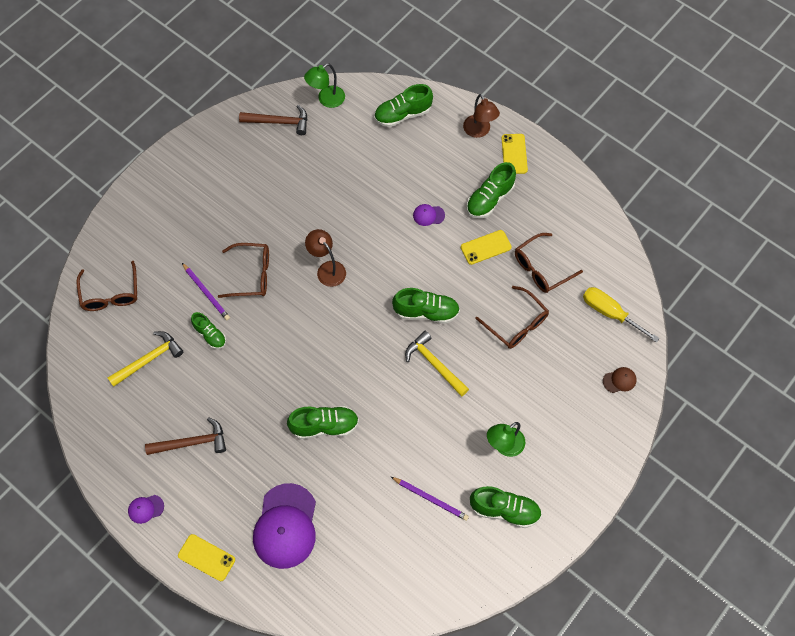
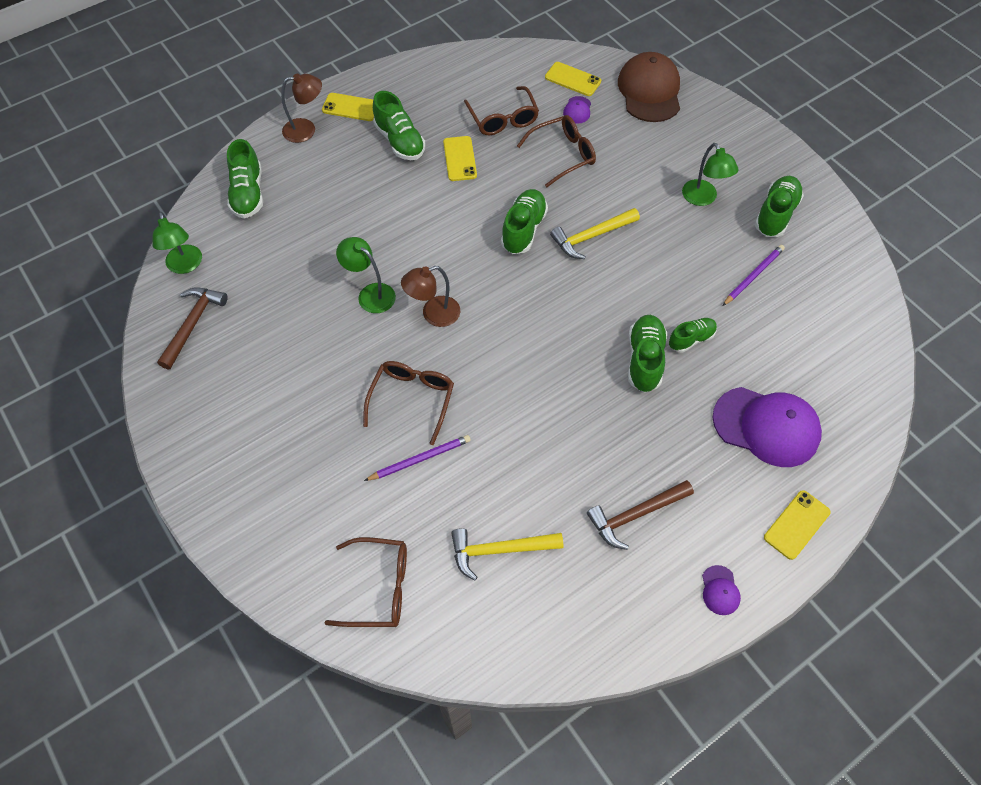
camera: 75 degrees left, 5 degrees down
yellow hammer [108,331,183,387] -> yellow hammer turned 75 degrees counterclockwise [451,529,563,581]
brown hammer [145,417,226,455] -> brown hammer turned 120 degrees counterclockwise [587,480,694,550]
green shoe [191,312,226,349] -> green shoe moved to [669,318,717,353]
purple cap [413,204,445,226] -> purple cap moved to [563,96,591,124]
yellow screwdriver [583,287,660,343] -> yellow phone [545,62,601,96]
brown cap [603,367,637,393] -> brown cap [618,52,680,122], size x2.34
none -> green lamp [336,237,396,313]

